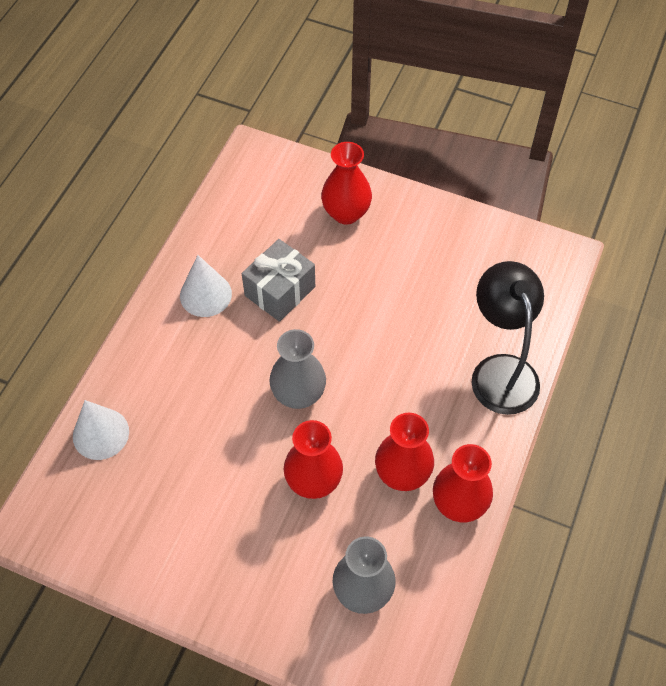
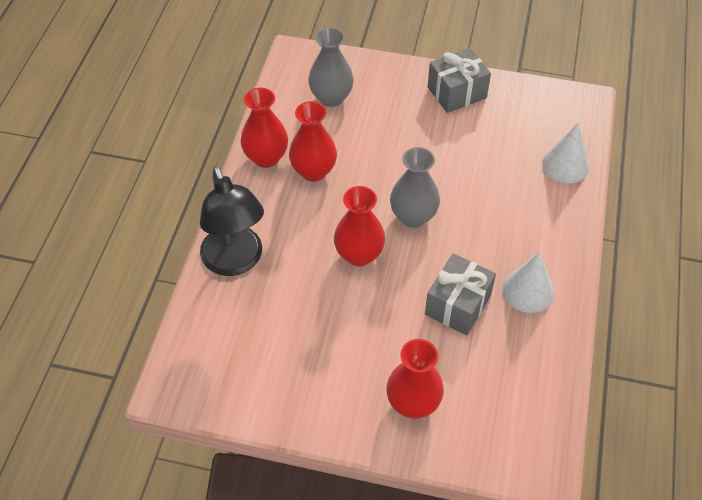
camera: 170 degrees right, 5 degrees down
red vase [284,420,343,499] -> red vase moved to [334,186,385,266]
none -> grey gift [427,48,491,113]

